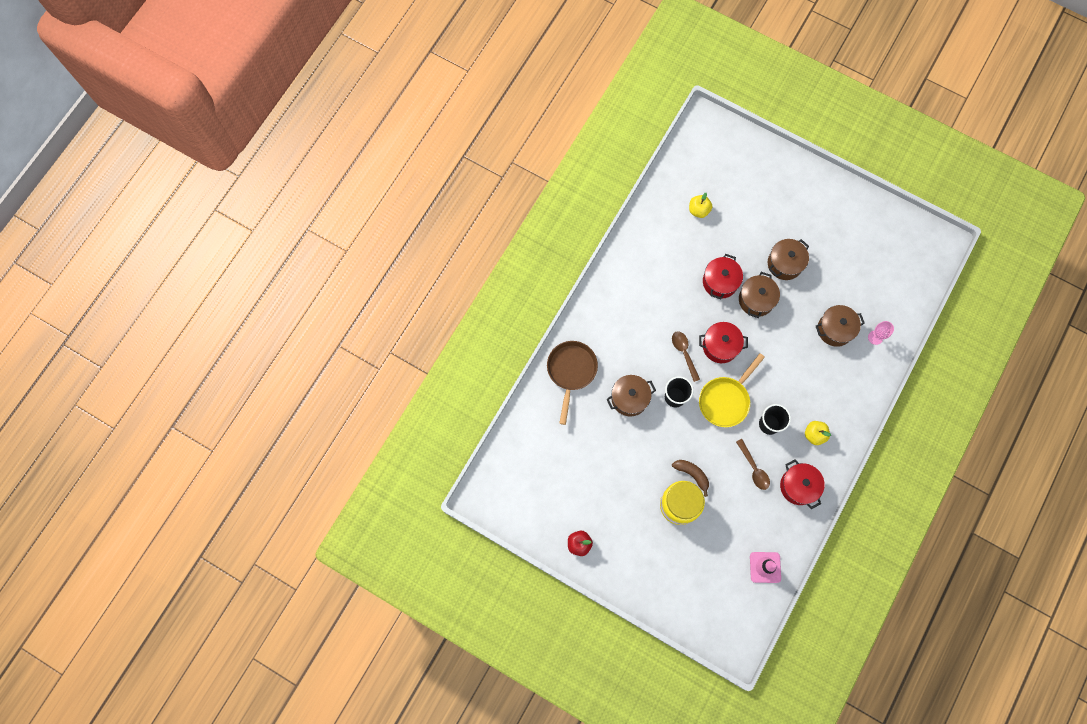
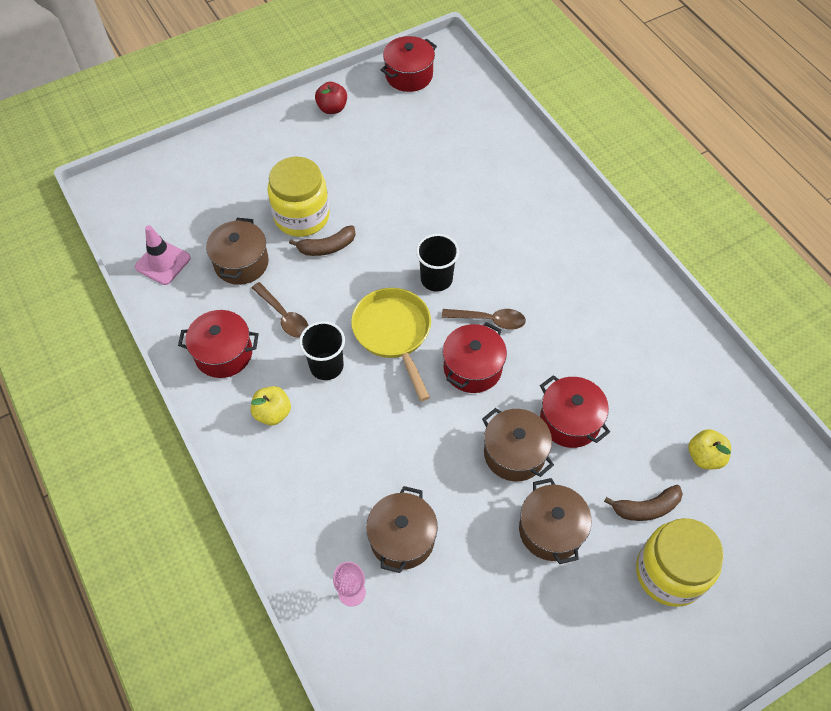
camera: 120 degrees right, 15 degrees down
brown pan [547,341,598,425] -> none
brown pot [607,375,656,417] -> brown pot moved to [206,218,269,285]
brown spoon [736,439,770,490] -> brown spoon turned 135 degrees counterclockwise [252,282,309,338]
none -> red pot [381,36,437,92]
none -> brown banana [604,485,683,521]
none -> yellow jar [636,518,724,607]

